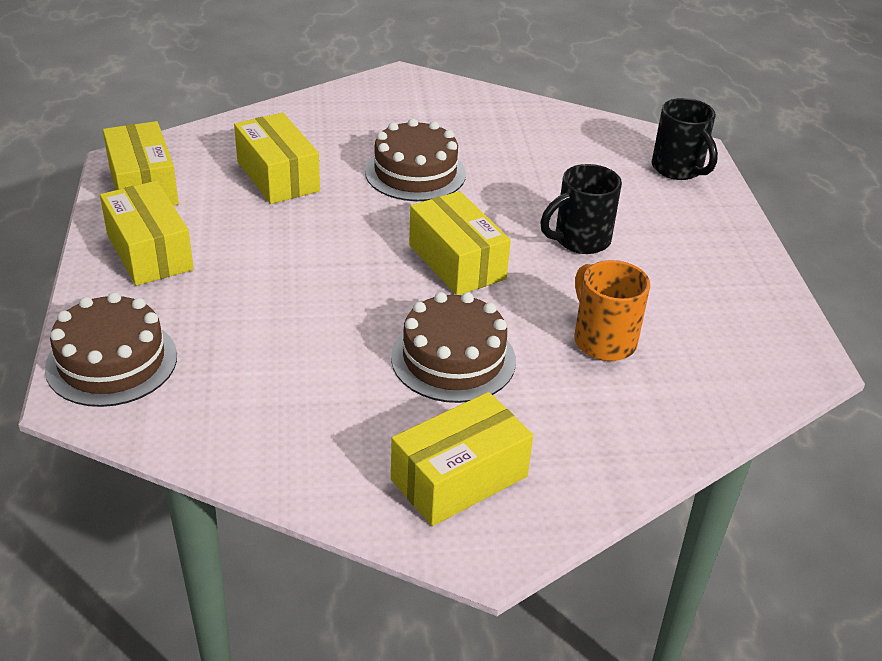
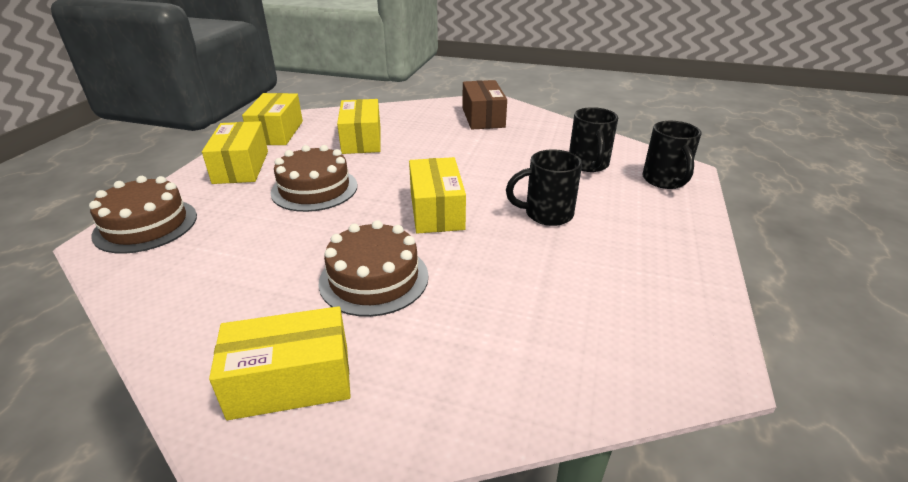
camera: 25 degrees right, 5 degrees down
brown cake [365,118,466,201] -> brown cake moved to [271,145,357,212]
orange mug [574,260,650,361] -> none
none -> brown box [462,80,507,130]
none -> black mug [569,107,618,172]

